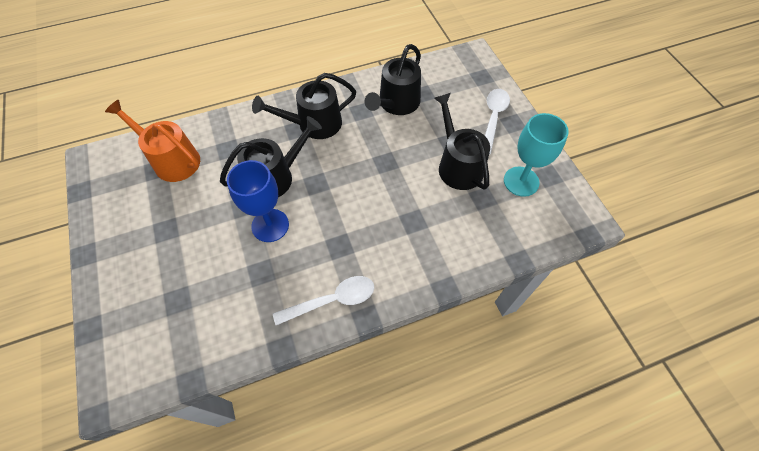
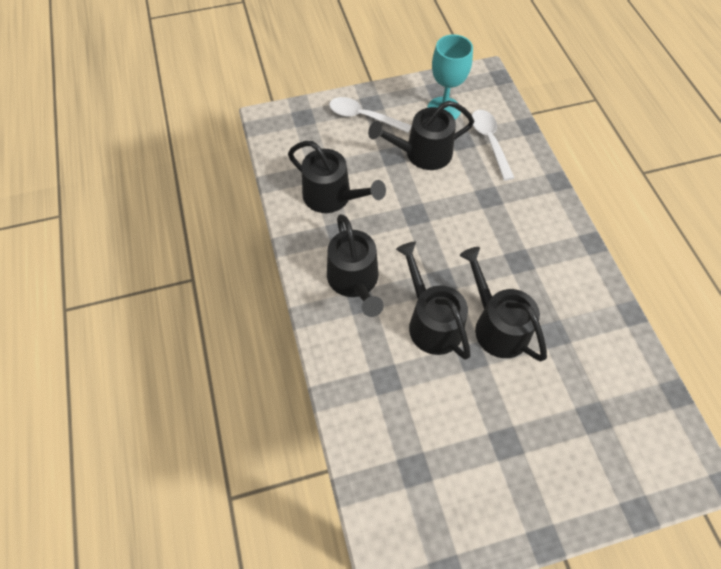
camera: 85 degrees left, 0 degrees up
orange watering can [105,100,200,182] -> none
blue goblet [227,160,289,242] -> black watering can [460,247,547,361]
white spoon [273,276,374,325] -> white spoon moved to [472,110,514,181]

